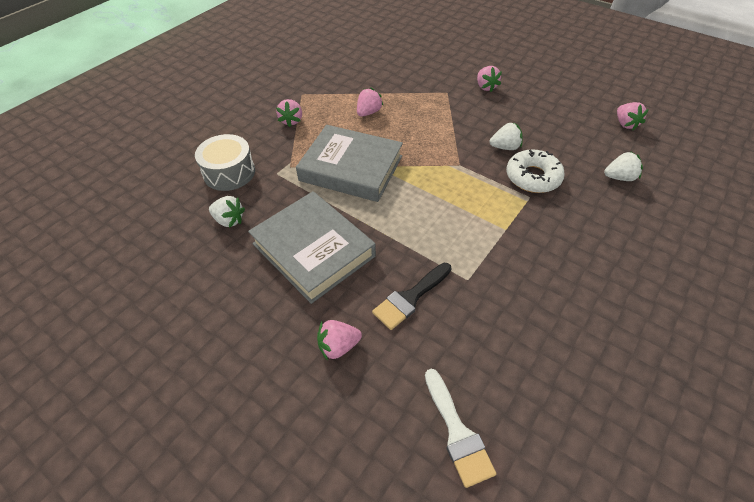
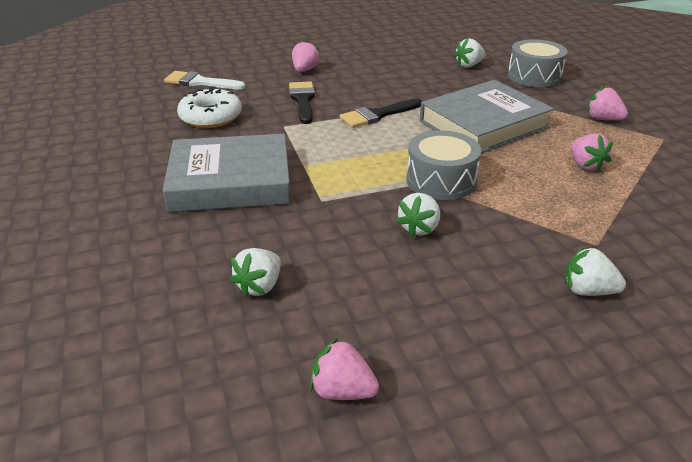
camera: 125 degrees right, 15 degrees down
grey book [248,191,376,304] -> grey book moved to [163,134,291,212]
pink strawberry [477,66,502,92] -> white strawberry [565,246,626,296]
white donut [506,149,565,193] -> white donut moved to [177,87,242,128]
none -> black brush [340,99,422,128]
none -> grey drum [406,130,481,200]

